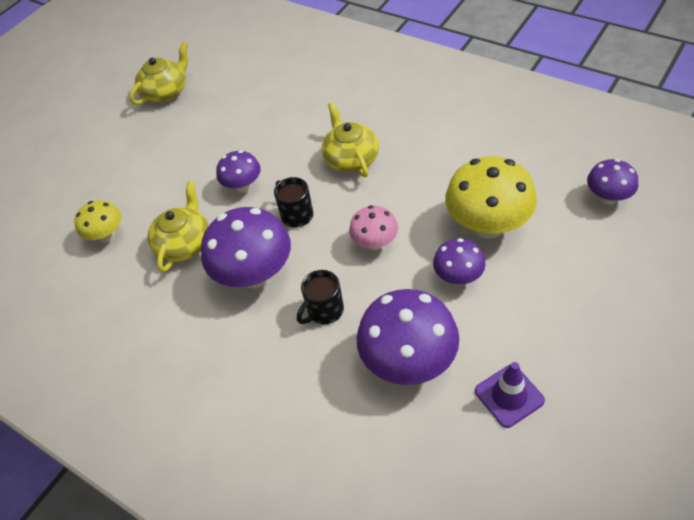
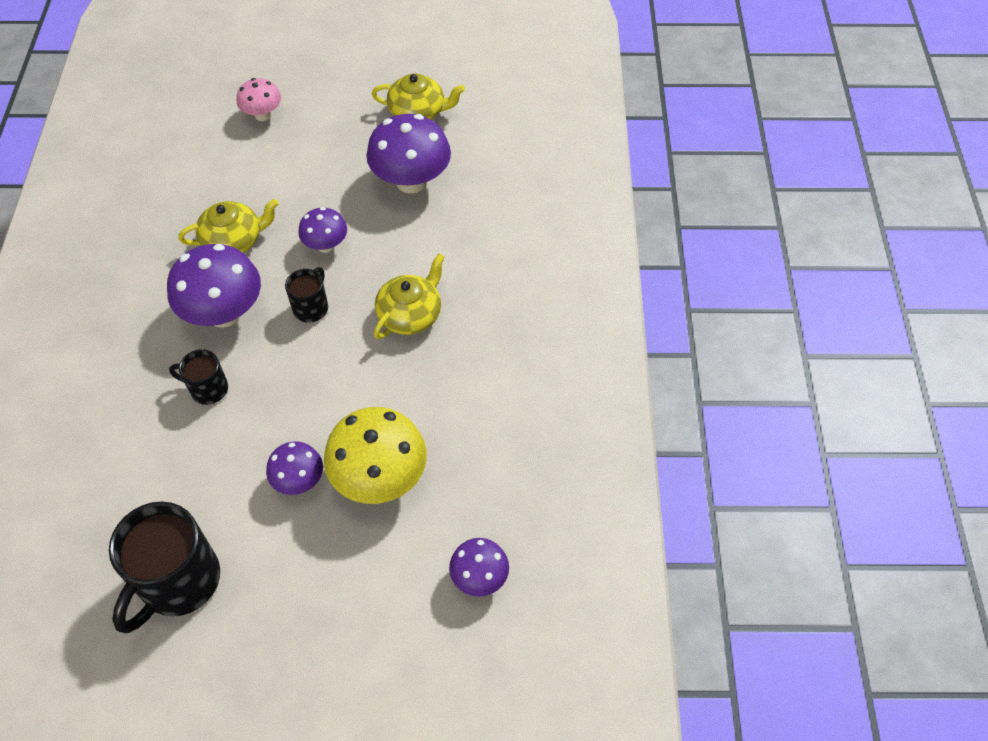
camera: 50 degrees right, 5 degrees up
yellow mushroom [74,200,121,242] -> none
pink mushroom [349,205,398,251] -> pink mushroom moved to [237,78,281,121]
purple mushroom [357,289,459,385] -> purple mushroom moved to [366,114,451,194]
purple traffic cone [475,362,545,428] -> black mug [109,502,220,633]

